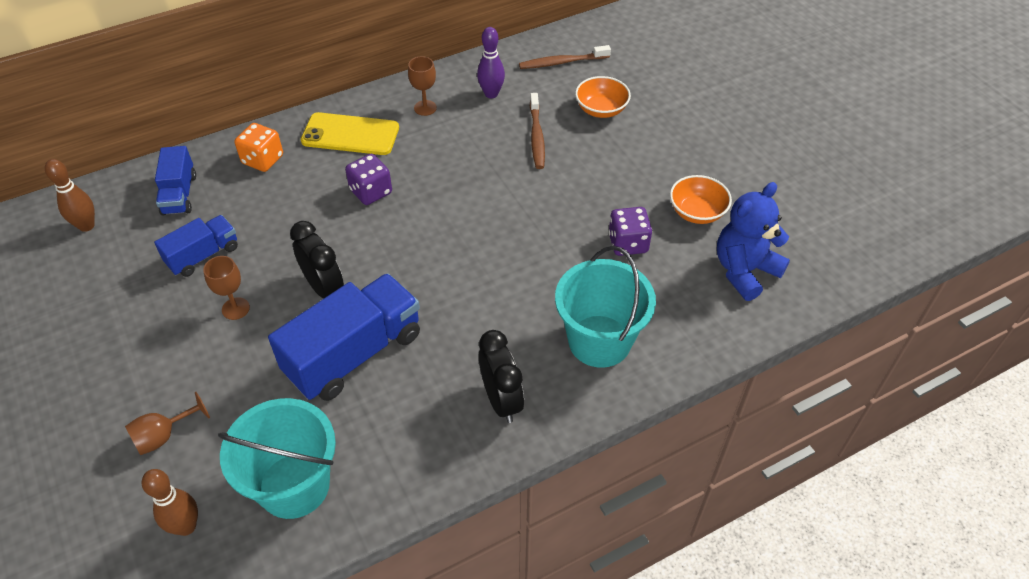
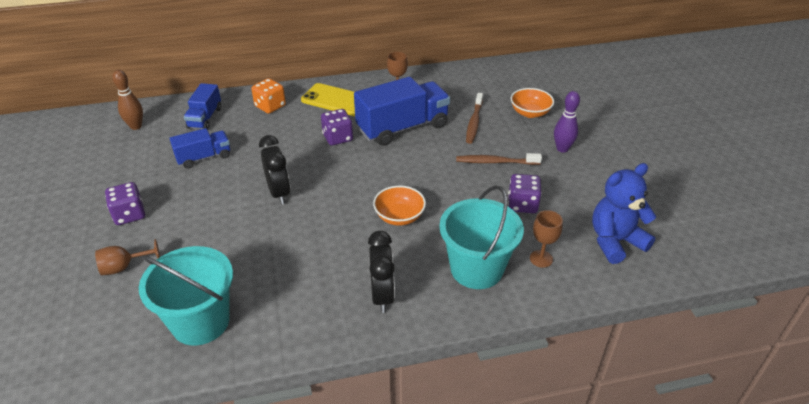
camera: 15 degrees right, 10 degrees down
brown bowling pin [142,469,198,536] -> none
brown goblet [203,256,250,320] -> brown goblet moved to [530,210,563,268]
blue truck [268,273,420,401] -> blue truck moved to [354,77,450,146]
purple bowling pin [477,27,505,98] -> purple bowling pin moved to [554,91,580,153]
brown toothbrush [519,45,611,69] -> brown toothbrush moved to [456,153,542,165]
orange bowl [670,175,732,224] -> orange bowl moved to [373,186,426,226]
none -> purple dice [105,182,145,225]

